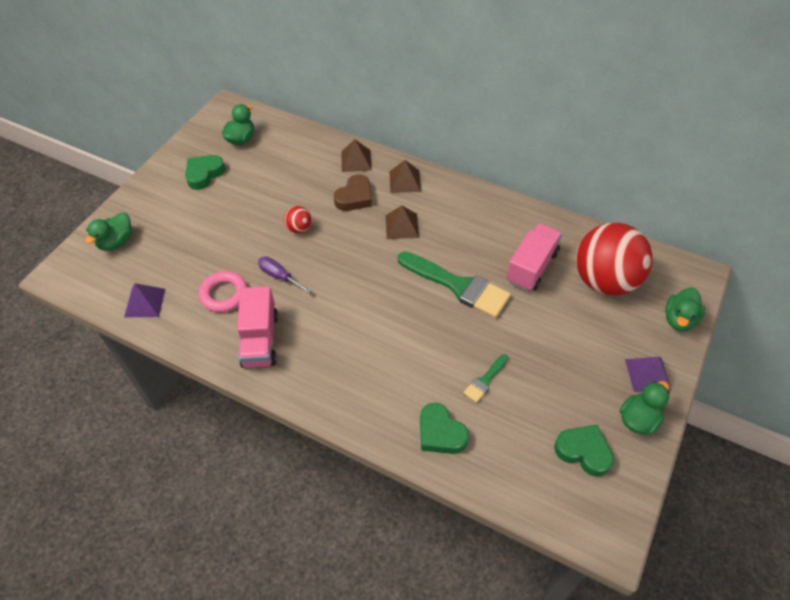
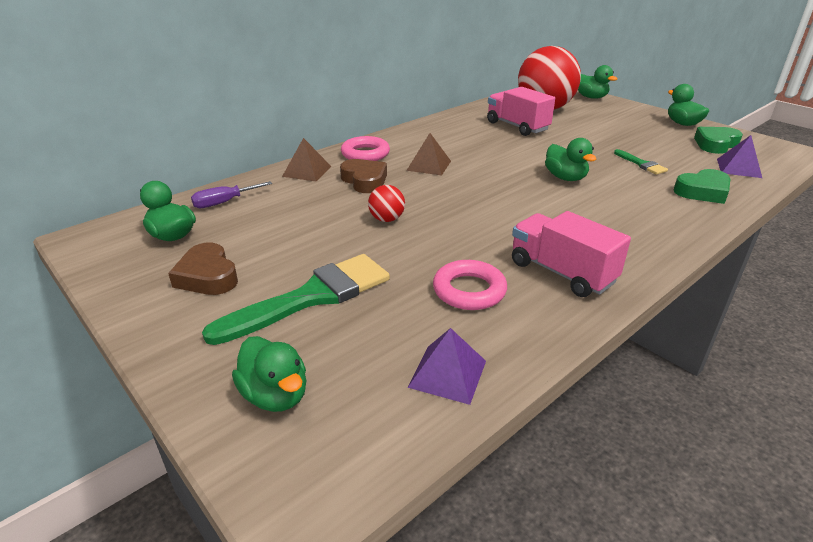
camera: 70 degrees left, 20 degrees down
green heart [185,155,225,190] -> brown heart [168,243,238,295]
pink truck [237,286,278,368] -> pink truck turned 150 degrees counterclockwise [512,211,631,297]
purple screwdriver [258,256,312,294] -> purple screwdriver moved to [191,181,272,208]
brown pyramid [389,160,421,193] -> pink ring [341,136,390,161]
green brush [398,251,511,318] -> green brush moved to [202,254,390,345]
purple pyramid [625,356,672,392] -> purple pyramid moved to [717,135,762,178]
none -> green duck [545,138,596,181]

